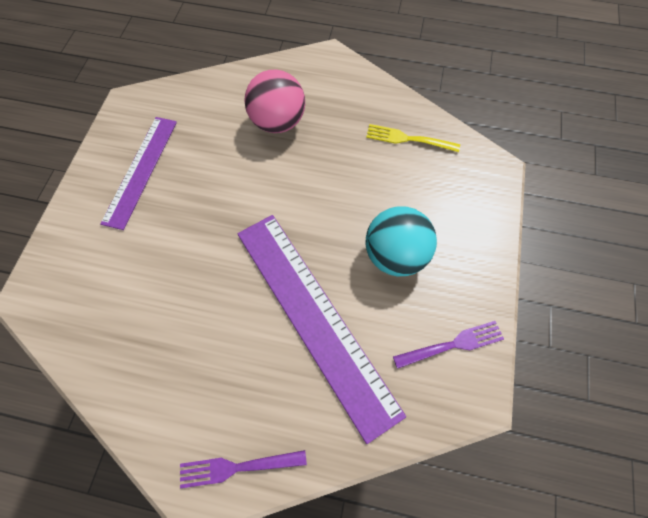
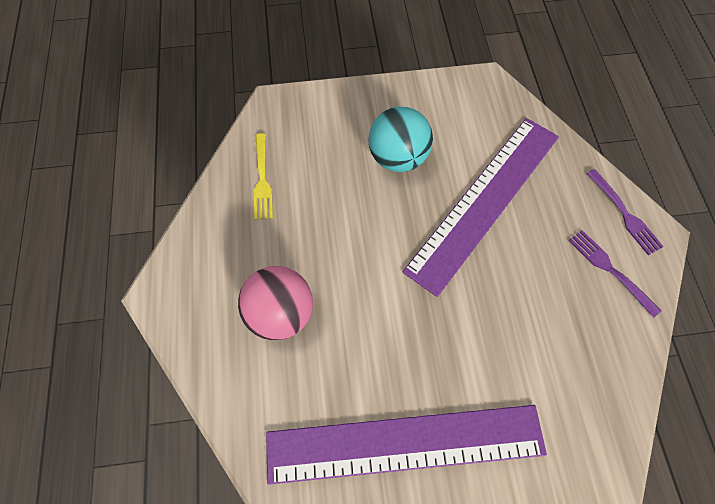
camera: 110 degrees left, 0 degrees up
purple ruler [100,117,177,230] -> purple ruler [266,405,547,485], size x1.62
purple fork [393,321,504,369] -> purple fork moved to [569,230,661,318]

